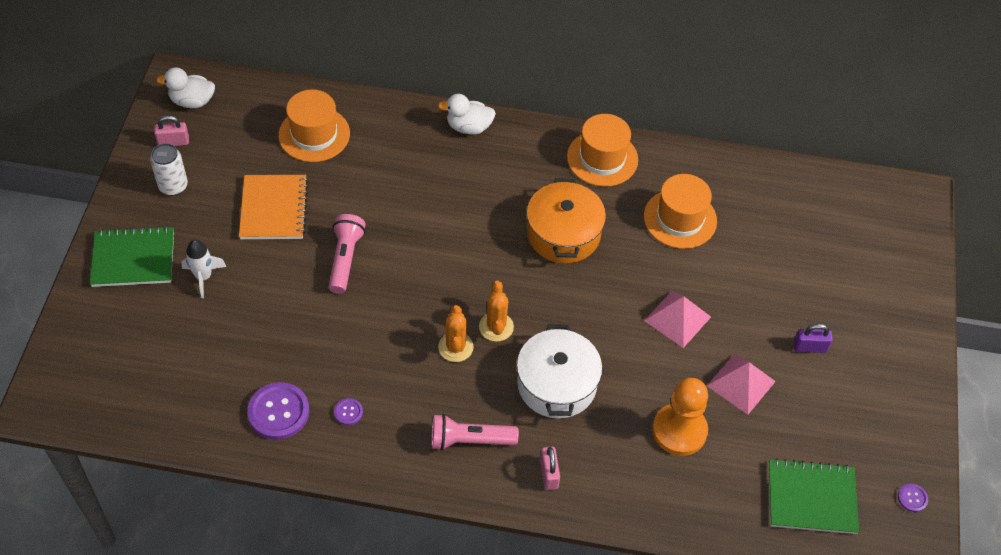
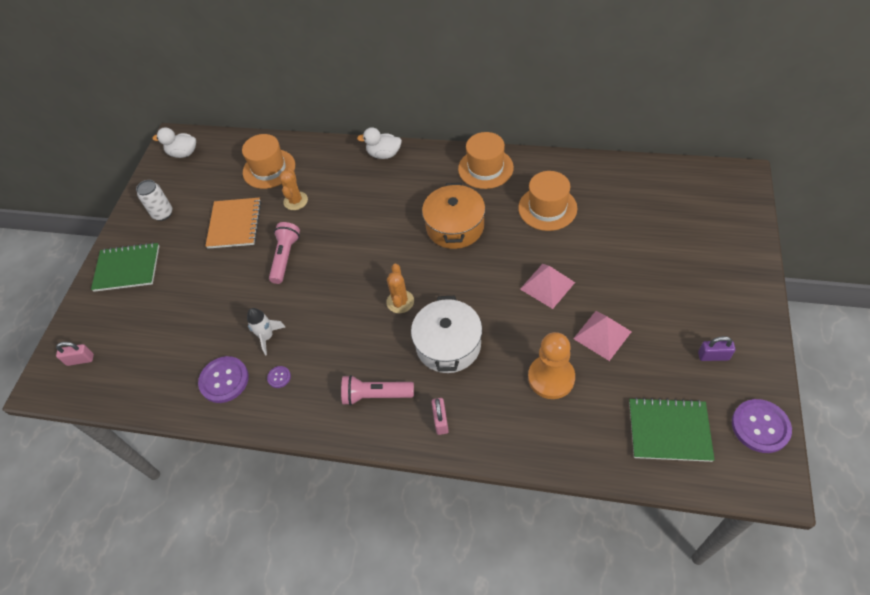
camera: 10 degrees right, 0 degrees up
pink padlock [154,116,189,146] -> pink padlock moved to [56,342,94,366]
white rocket [181,239,227,298] -> white rocket moved to [247,308,285,355]
orange cactus [438,305,474,362] -> orange cactus moved to [279,168,308,210]
purple padlock [794,324,833,353] -> purple padlock moved to [698,336,735,361]
purple button [898,484,928,512] -> purple button [732,399,792,453], size x2.12

